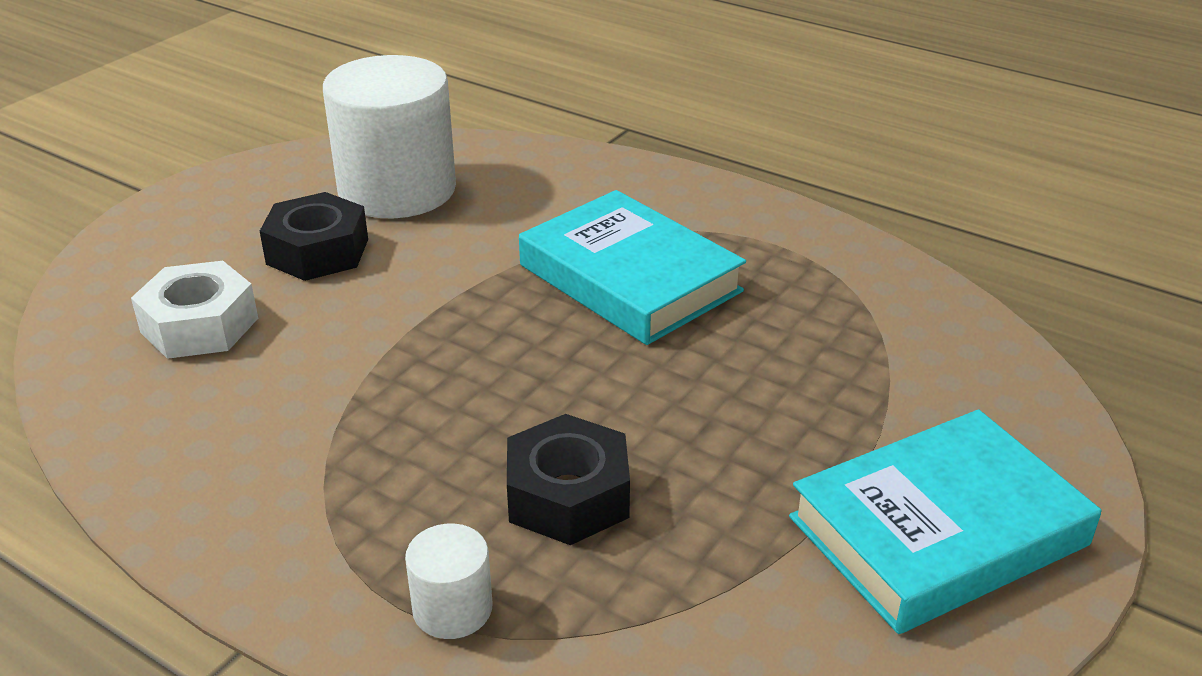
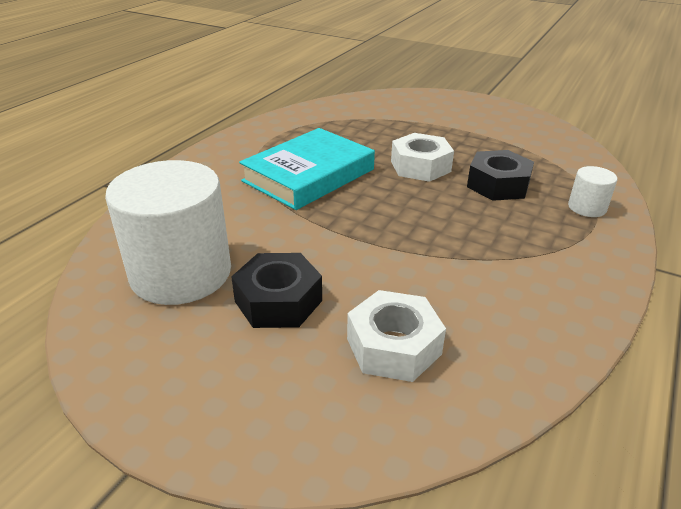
camera: 95 degrees left, 0 degrees up
turquoise book [789,409,1101,634] -> none
none -> white nut [391,133,454,182]

